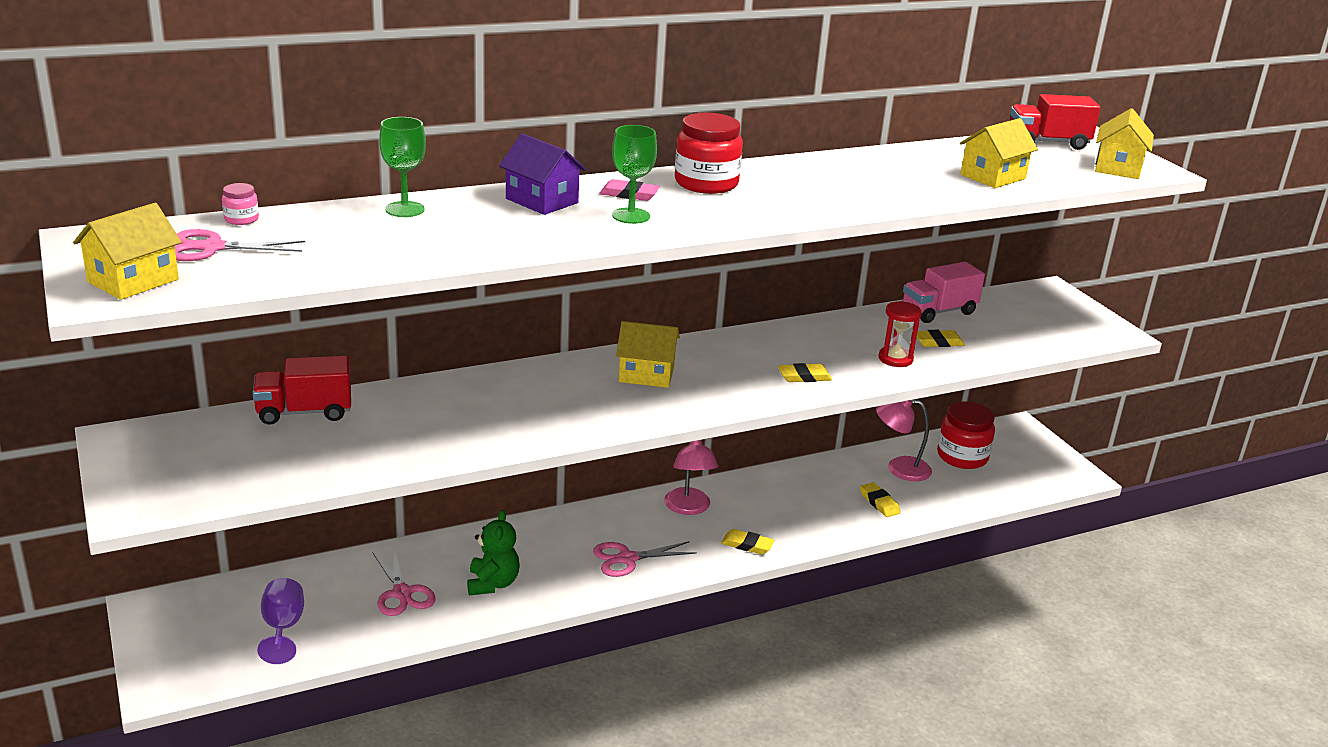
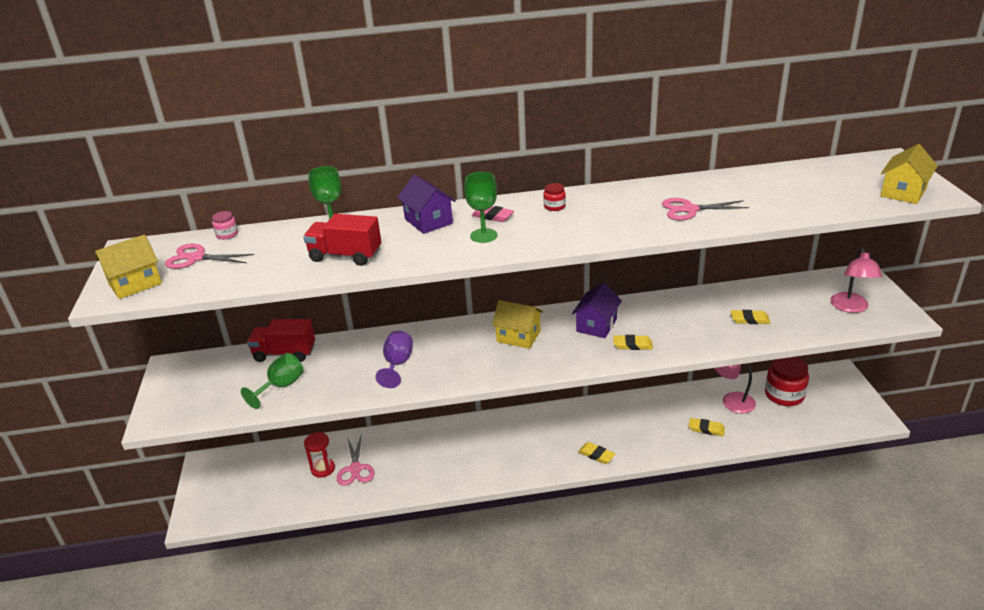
camera: 20 degrees right, 5 degrees up
purple goblet [257,578,304,664] -> purple goblet moved to [375,331,413,388]
green teddy bear [467,510,520,595] -> none
pink scissors [593,541,697,577] -> pink scissors moved to [662,198,749,220]
pink lamp [664,440,718,515] -> pink lamp moved to [830,248,882,313]
red jar [675,113,743,194] -> red jar [543,183,566,211], size x0.46
yellow eraser [860,482,901,517] -> yellow eraser turned 60 degrees counterclockwise [689,418,725,436]
red hourglass [878,301,922,367] -> red hourglass moved to [304,432,335,478]
pink truck [903,262,985,323] -> none
yellow house [960,118,1038,188] -> none
red truck [1010,94,1100,150] -> red truck moved to [303,214,381,266]
none -> green goblet [241,353,304,409]
none -> purple house [572,283,622,338]

